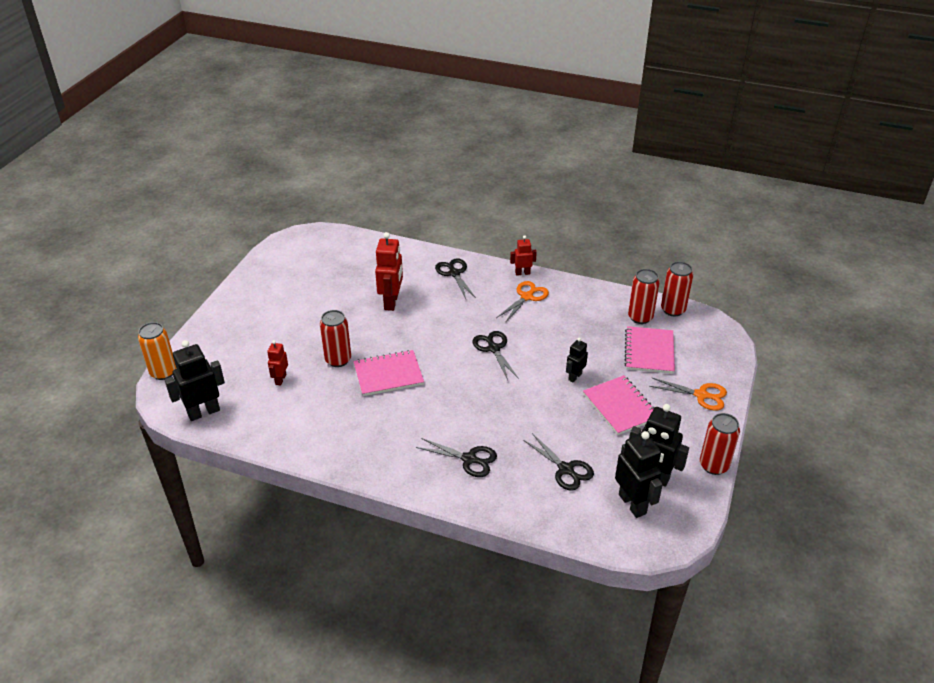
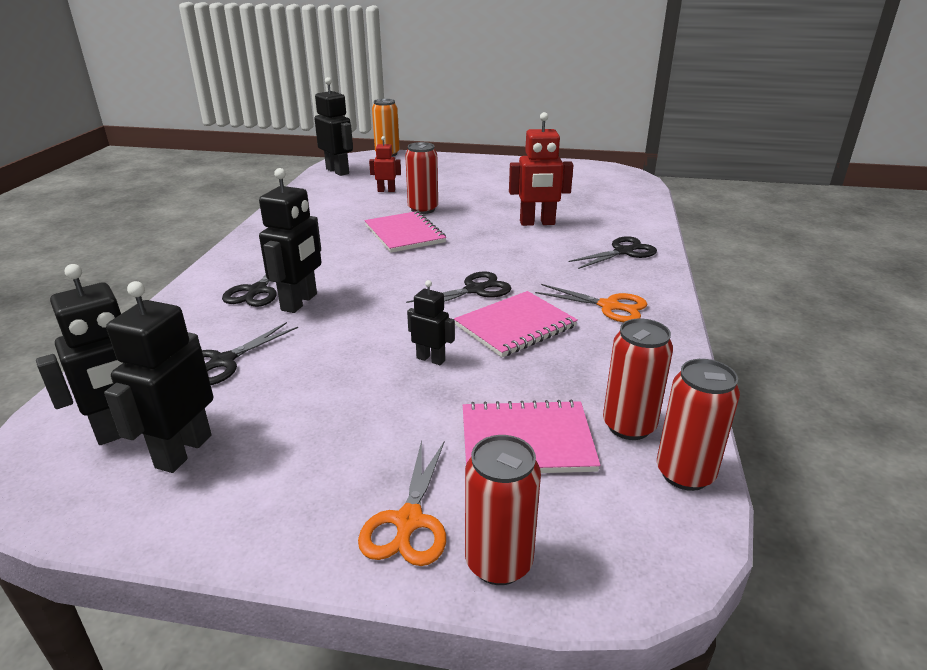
camera: 80 degrees right, 10 degrees down
red robot [510,235,537,276] -> none
pink notebook [583,375,655,435] -> pink notebook moved to [454,291,578,357]
red can [700,413,740,475] -> red can moved to [465,435,541,585]
none -> black robot [259,168,321,313]

